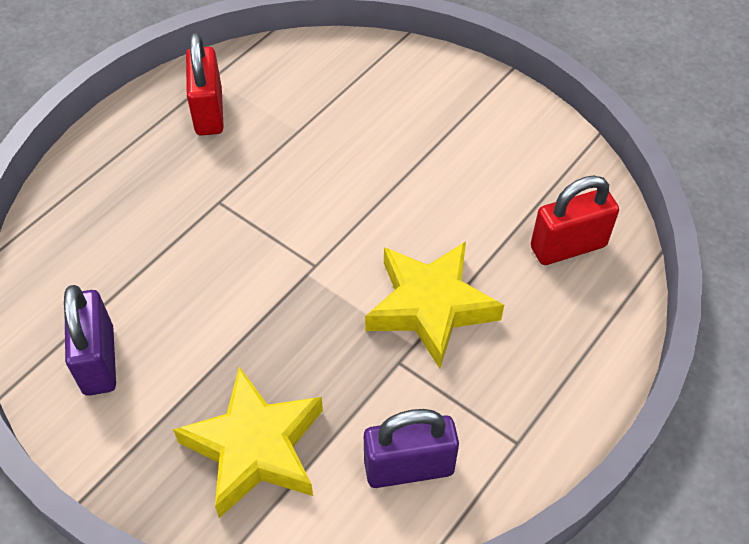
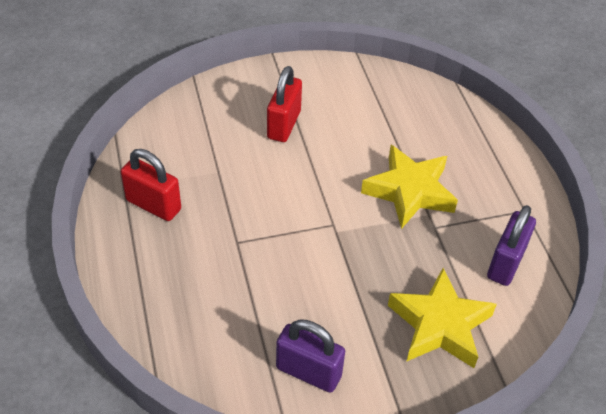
camera: 55 degrees left, 5 degrees down
red padlock [531,175,619,265] -> red padlock moved to [267,66,302,142]

